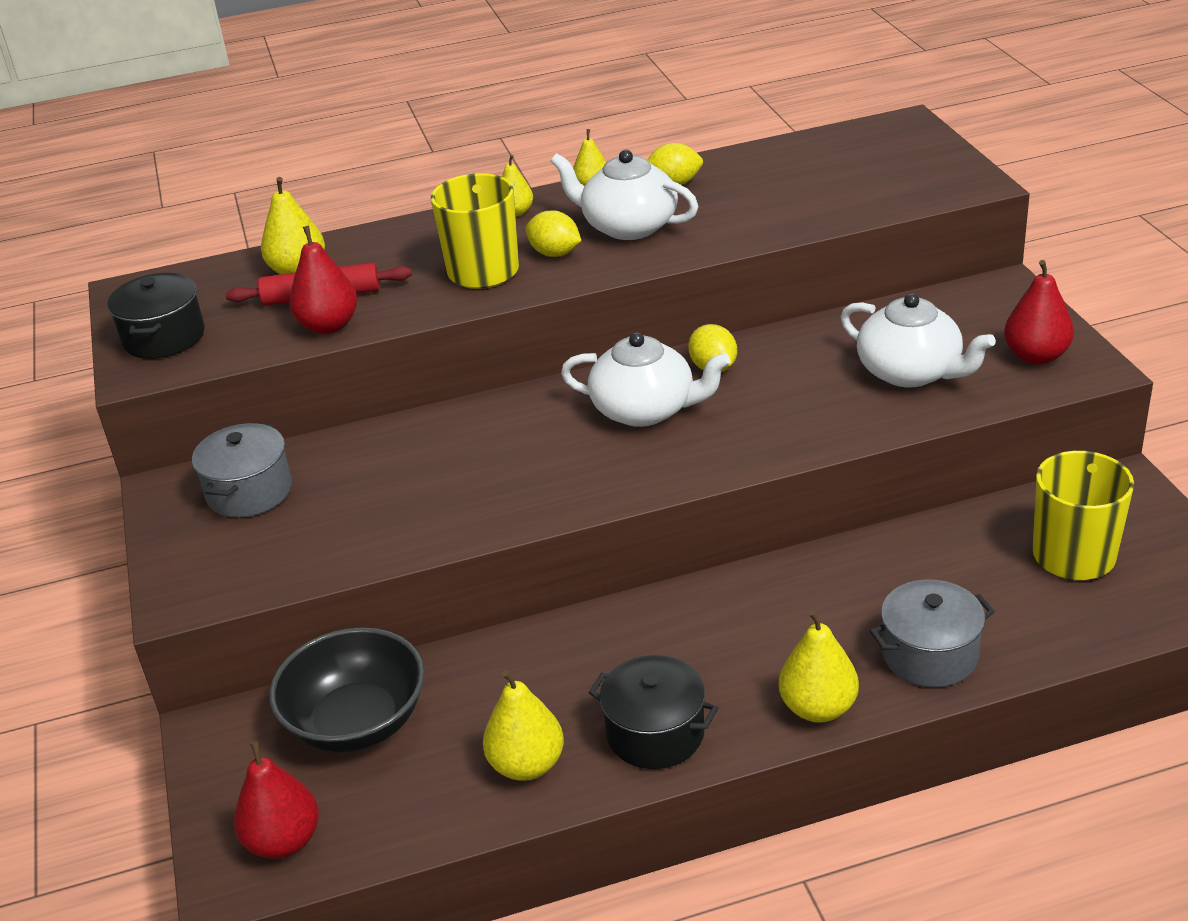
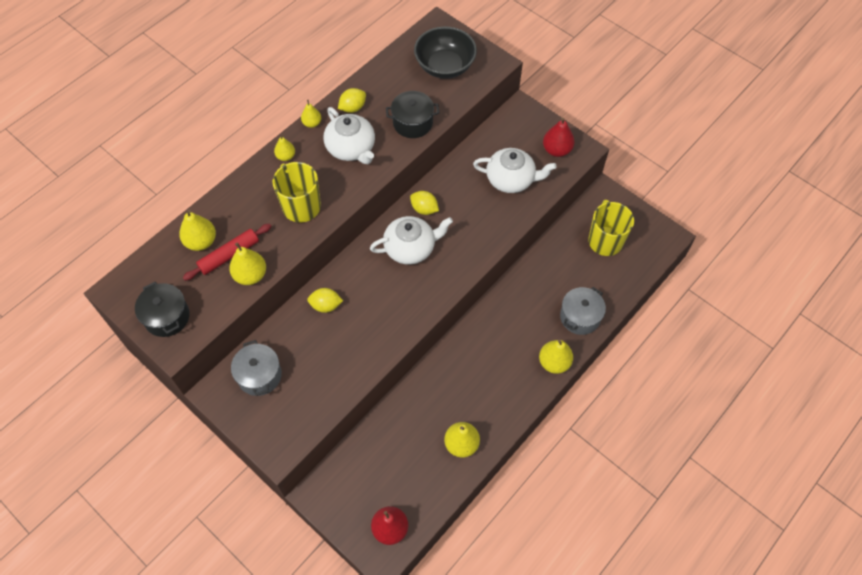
camera: 35 degrees left, 25 degrees up
black bowl [269,627,425,752] -> black bowl moved to [414,27,477,79]
red pear [289,226,357,334] -> yellow pear [229,242,266,285]
yellow lemon [526,210,581,257] -> yellow lemon moved to [307,288,343,313]
white teapot [550,150,698,240] -> white teapot turned 120 degrees counterclockwise [324,107,375,164]
black pot [588,655,718,769] -> black pot moved to [386,91,439,138]

